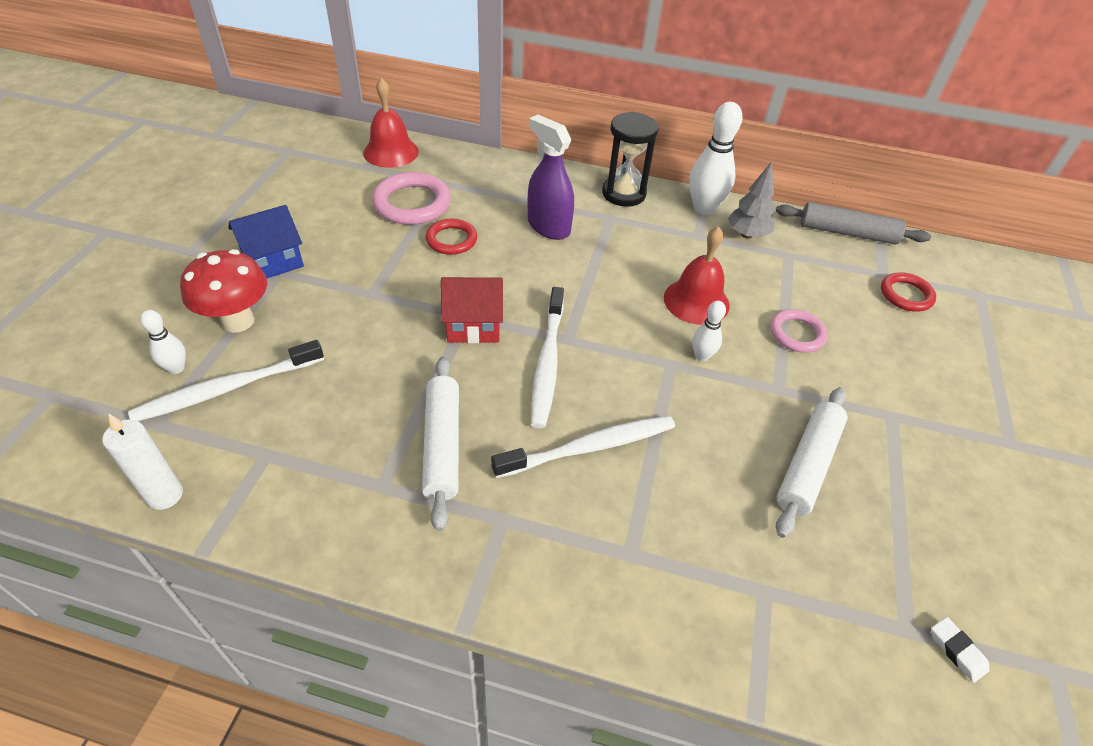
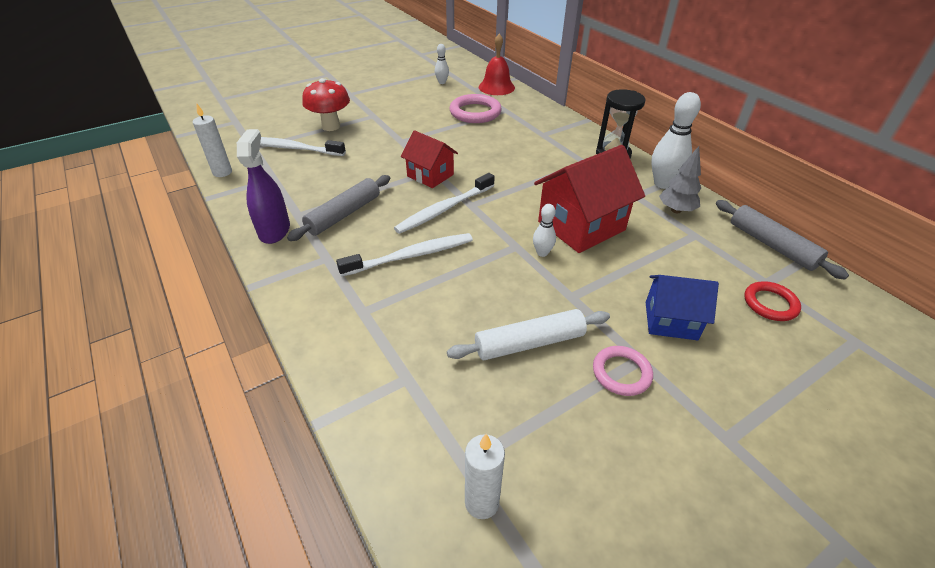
camera: 45 degrees right, 5 degrees down
white bowling pin [140,310,186,374] -> white bowling pin moved to [435,44,449,84]
blue house [229,205,304,278] -> blue house moved to [646,275,719,340]
white rolling pin [422,356,459,531] -> grey rolling pin [287,175,390,241]
red ring [426,219,477,255] -> none
white toothbrush [491,416,675,478] -> white toothbrush turned 45 degrees counterclockwise [336,233,473,277]
purple spray bottle [528,115,574,240] -> purple spray bottle moved to [237,129,290,244]
red bell [664,226,730,325] -> red house [534,145,645,253]
pink ring [770,309,828,353] -> pink ring moved to [593,346,653,396]
white eraser [931,617,990,683] -> white candle [465,434,505,519]

